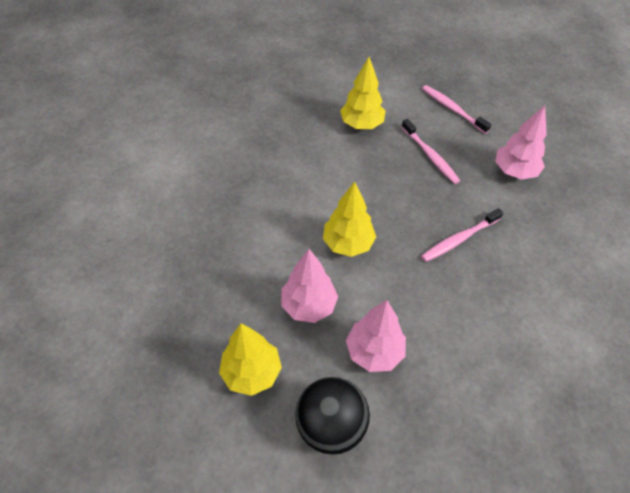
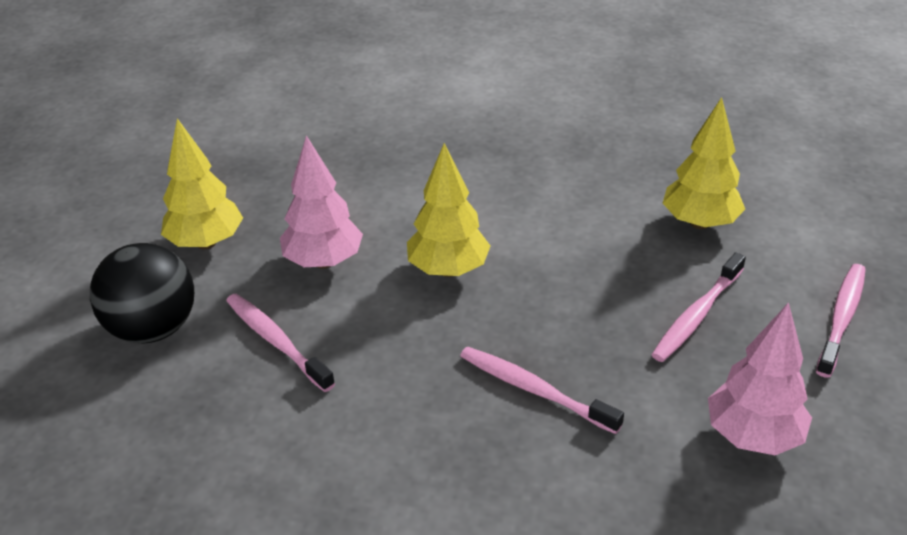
camera: 70 degrees right, 15 degrees down
pink tree [346,300,406,372] -> pink toothbrush [226,294,335,392]

